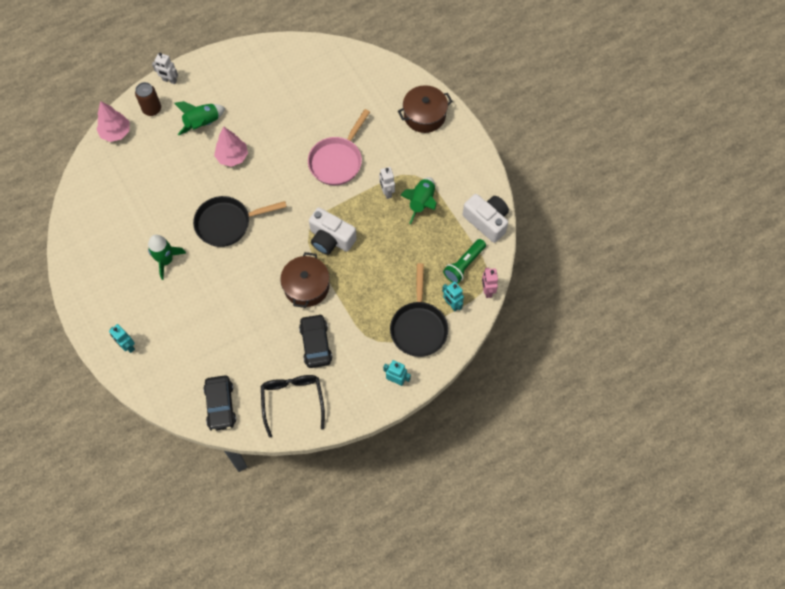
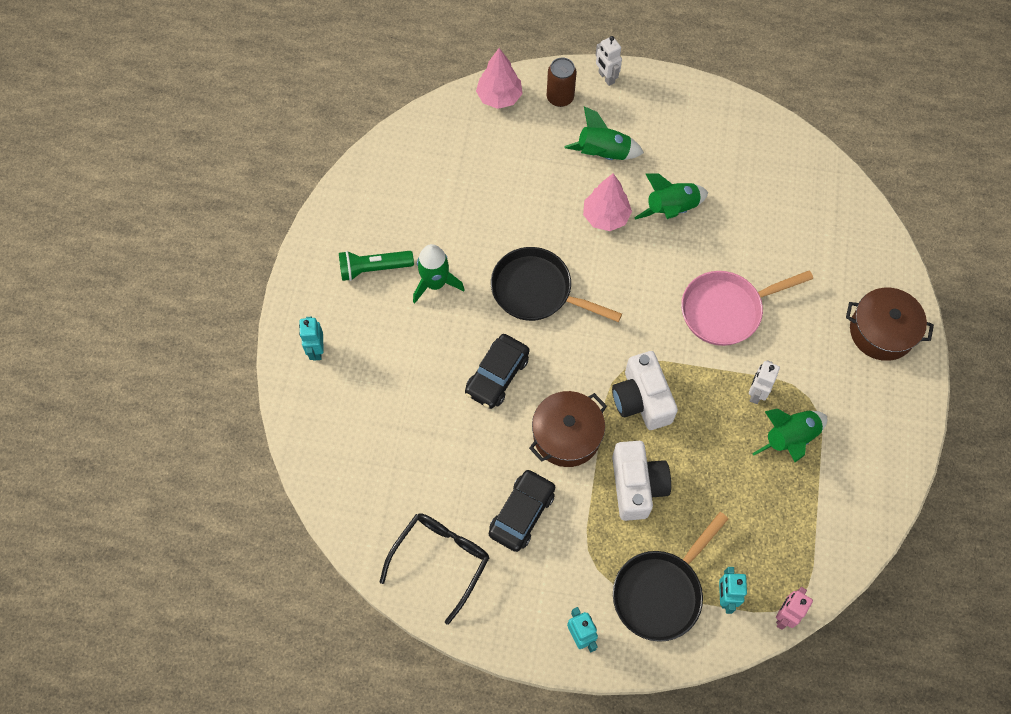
camera: 40 degrees right, 0 degrees up
black car [203,375,236,431] -> black car moved to [465,334,529,409]
green flashlight [443,239,486,284] -> green flashlight moved to [339,251,414,281]
white camera [463,194,509,243] -> white camera moved to [612,441,671,521]
none -> green rocket [634,173,708,219]

